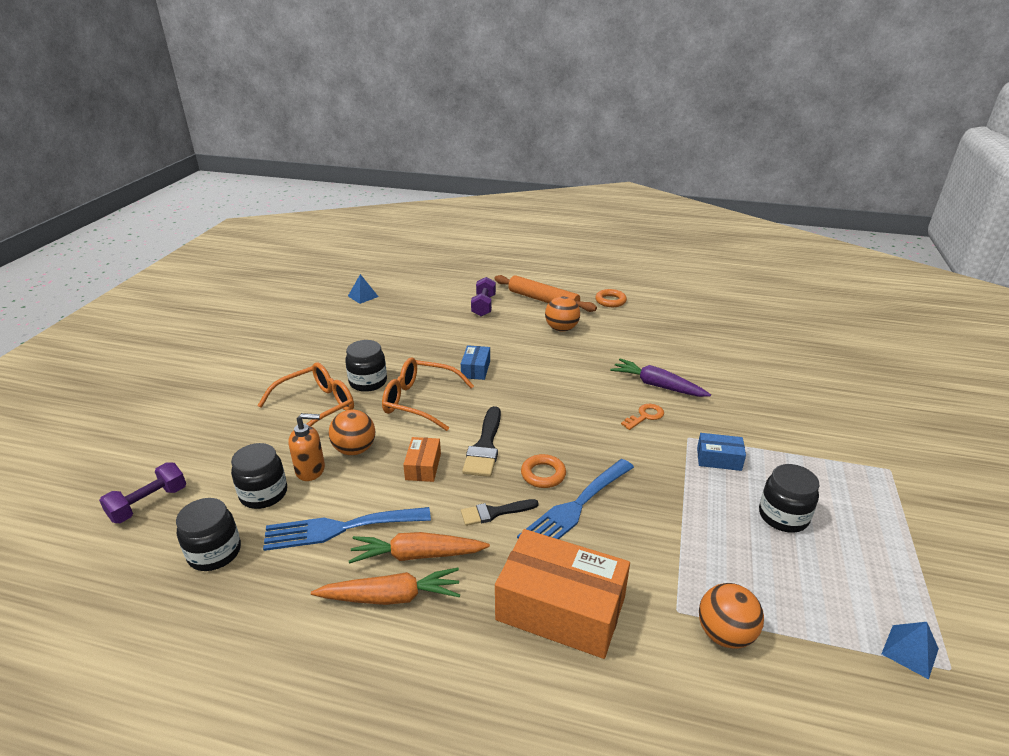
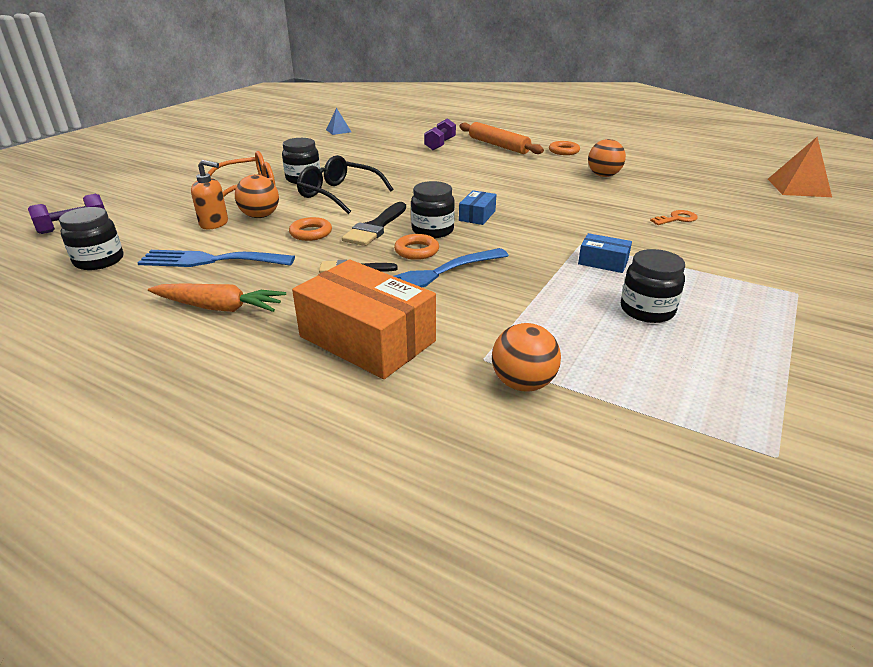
camera: 15 degrees right, 0 degrees up
black jar [231,443,287,509] -> black jar moved to [411,181,455,238]
orange carrot [349,532,490,564] -> none
orange glasses [382,358,474,431] -> black glasses [297,155,393,214]
orange box [403,437,441,482] -> orange ring [289,217,332,241]
blue box [461,345,490,380] -> blue box moved to [459,190,496,225]
orange ball [545,296,580,332] -> orange ball moved to [588,139,626,177]
purple carrot [610,358,711,397] -> none
orange key [621,404,664,430] -> orange key moved to [650,210,698,225]
blue pyramid [882,622,939,679] -> none
none -> orange pyramid [768,137,832,197]

